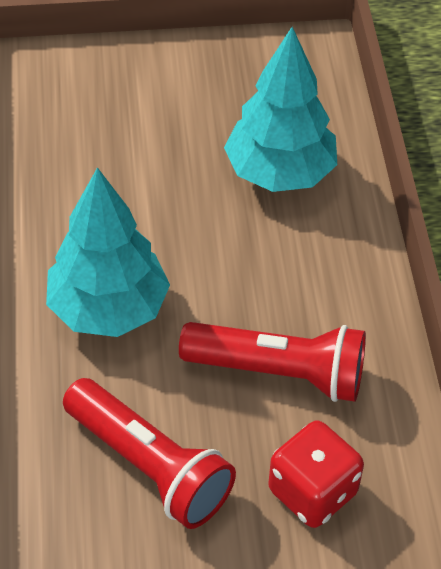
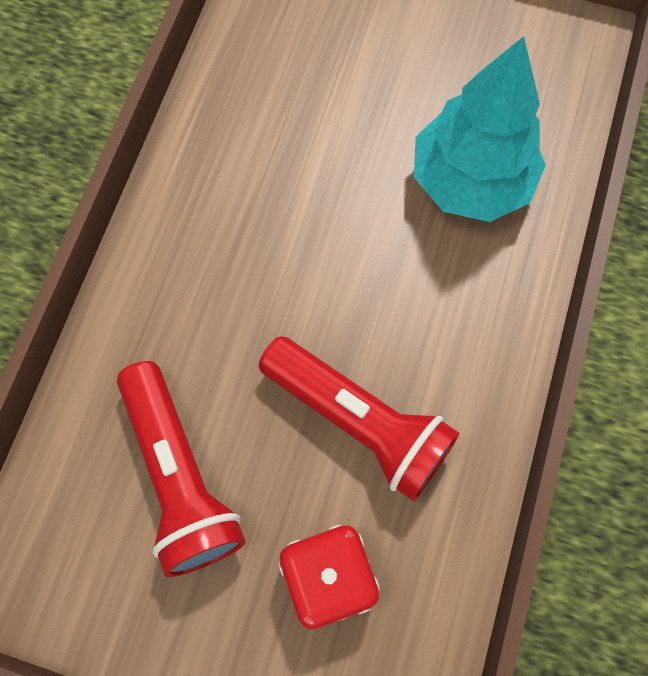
camera: 25 degrees right, 20 degrees up
turquoise tree [46,167,170,337] -> none

